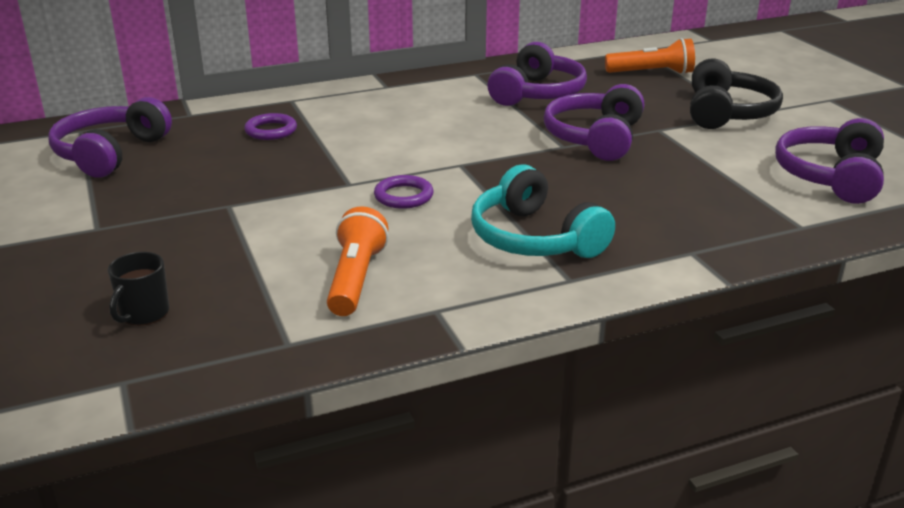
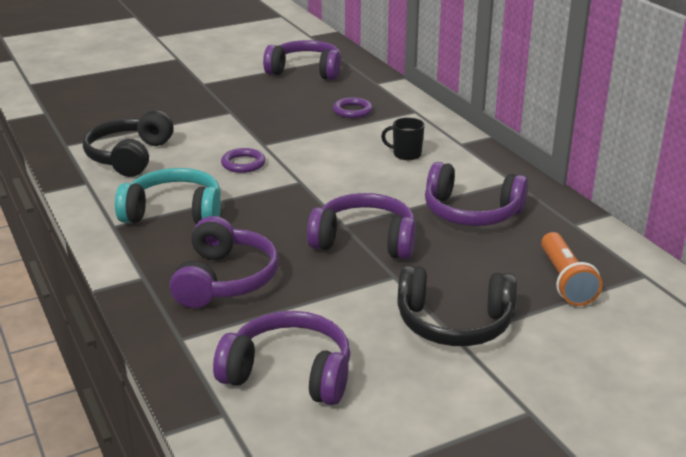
camera: 85 degrees right, 0 degrees up
black mug [108,252,169,326] -> black mug moved to [381,118,425,160]
orange flashlight [327,206,389,316] -> black headphones [83,110,174,177]
turquoise headphones [471,164,615,258] -> turquoise headphones turned 45 degrees clockwise [115,168,221,224]
none -> purple headphones [170,216,279,308]

